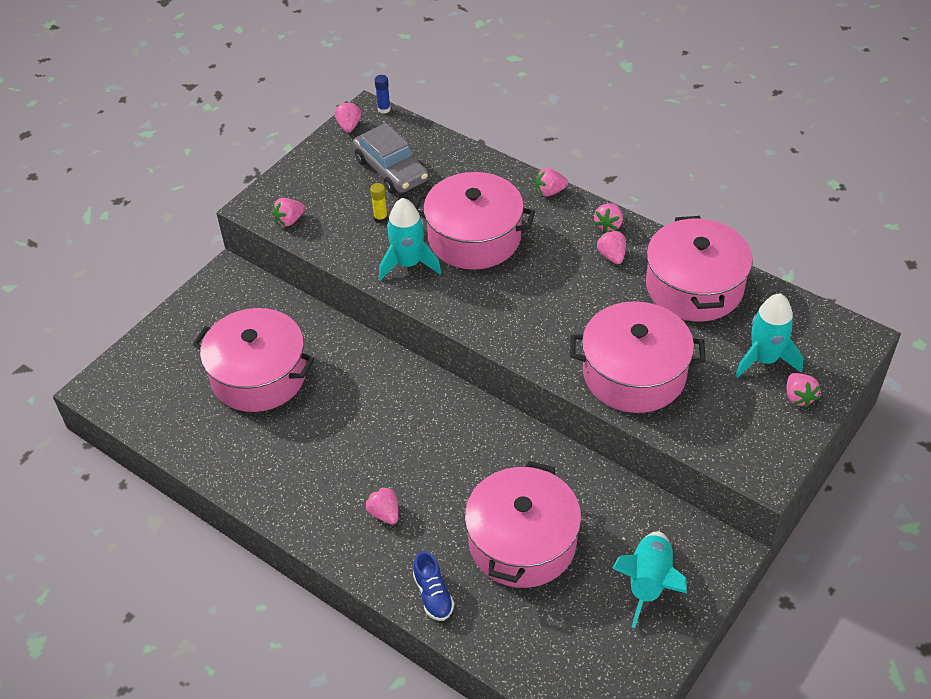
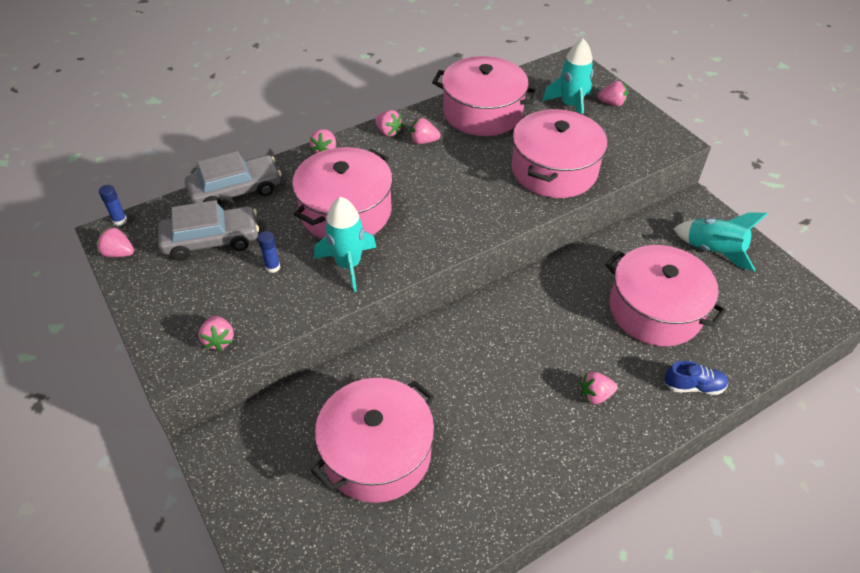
camera: 70 degrees left, 0 degrees up
yellow glue stick [370,183,388,224] -> blue glue stick [258,231,280,273]
none -> grey car [185,151,282,205]

